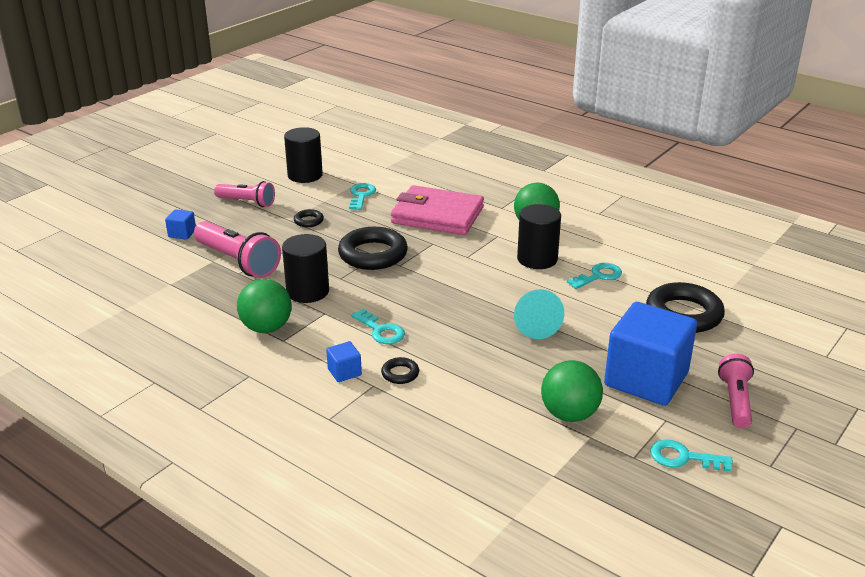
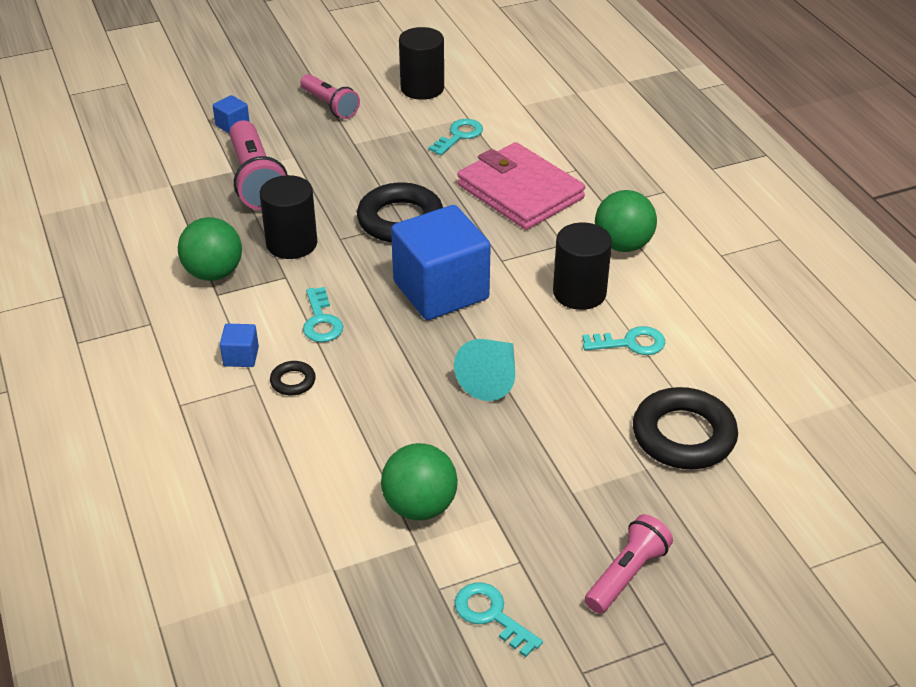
camera: 30 degrees right, 10 degrees up
black ring [294,209,324,227] -> none
blue cube [604,302,697,406] -> blue cube moved to [391,205,491,320]

